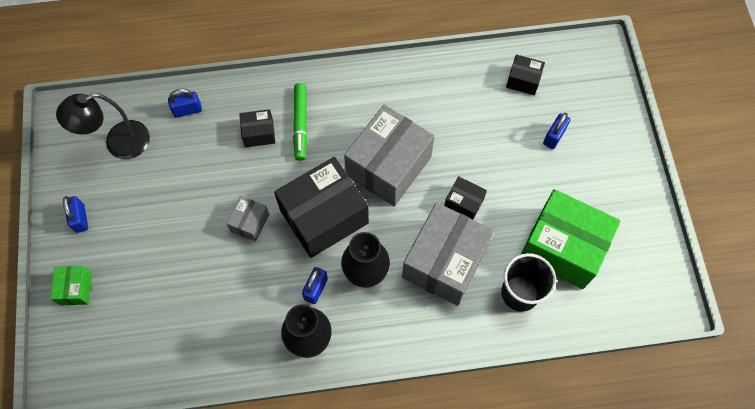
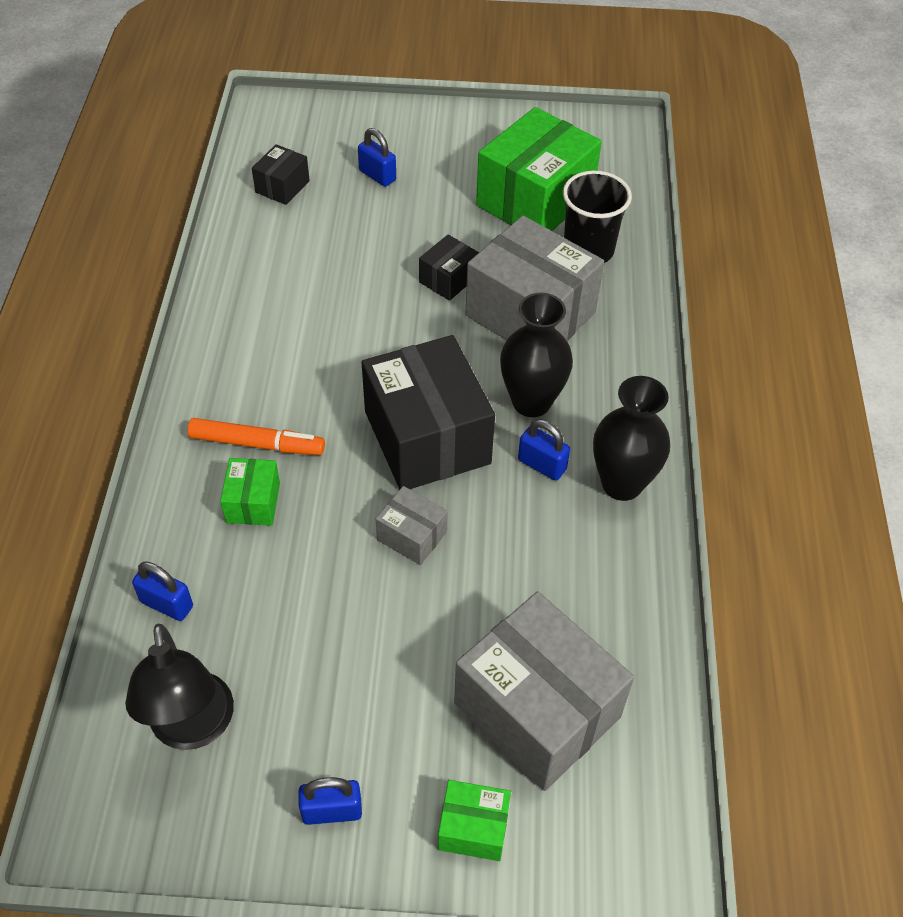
camera: 80 degrees left, 15 degrees down
blue padlock [168,89,202,118] -> blue padlock turned 60 degrees counterclockwise [132,562,193,621]
black box [239,109,275,147] -> green box [220,458,280,526]
green marker [293,83,307,161] -> orange marker [188,418,325,455]
grey box [344,105,435,206] -> grey box moved to [454,591,634,791]

